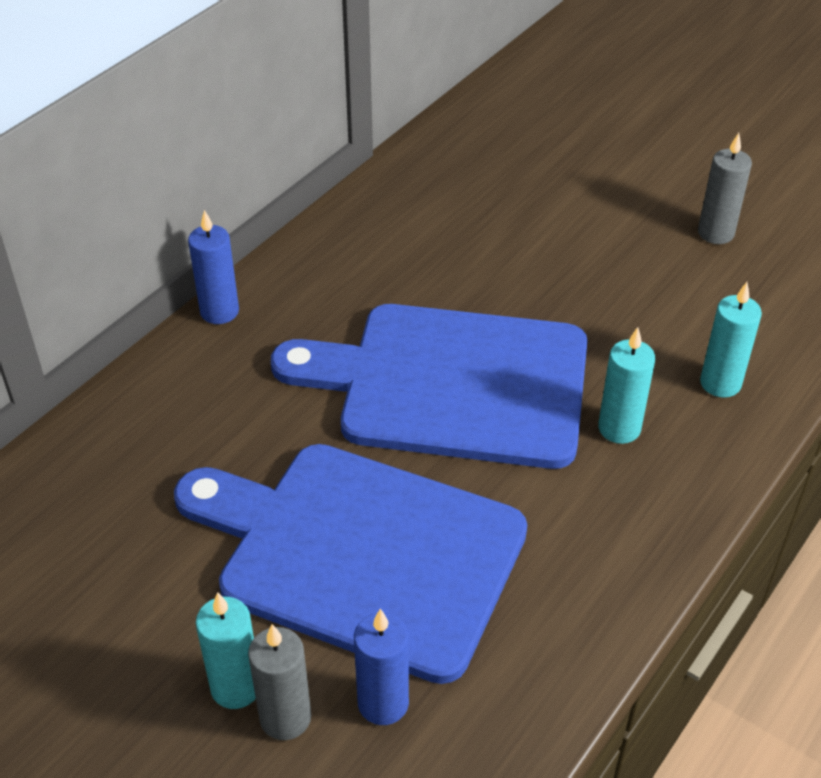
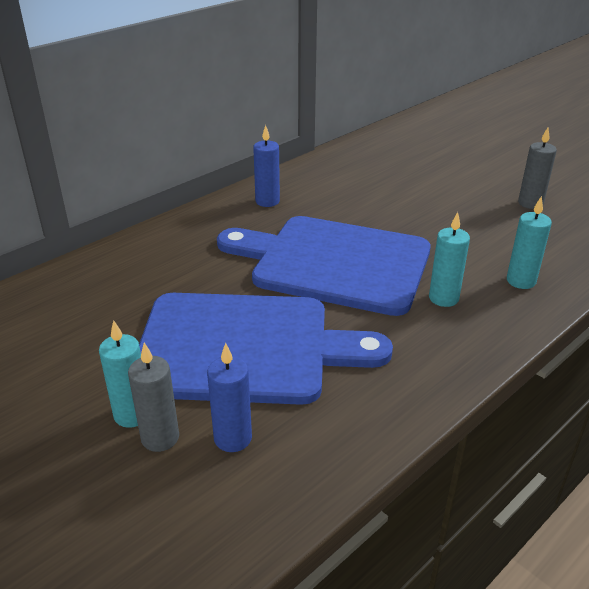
camera: 10 degrees right, 10 degrees down
blue cutting board [174,444,527,684] -> blue cutting board turned 150 degrees clockwise [139,293,393,405]
blue candle [188,210,239,324] -> blue candle moved to [253,125,280,207]

